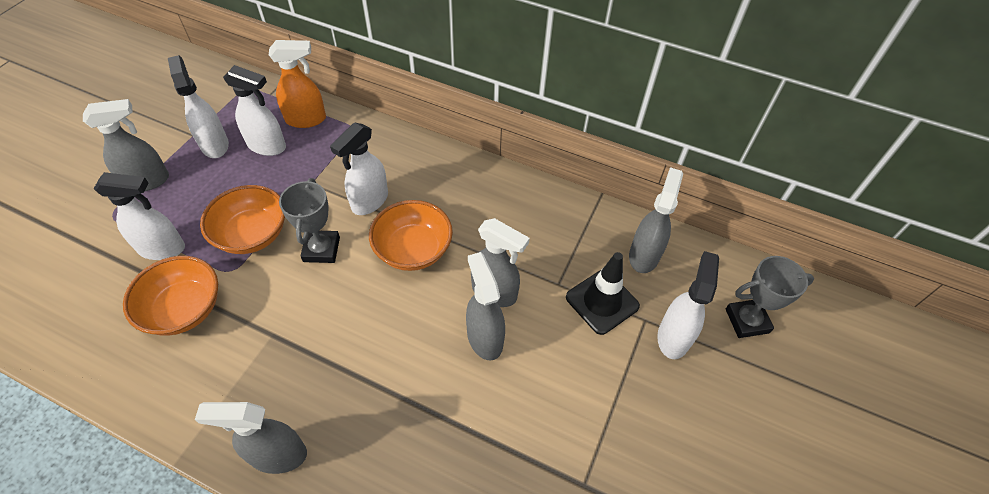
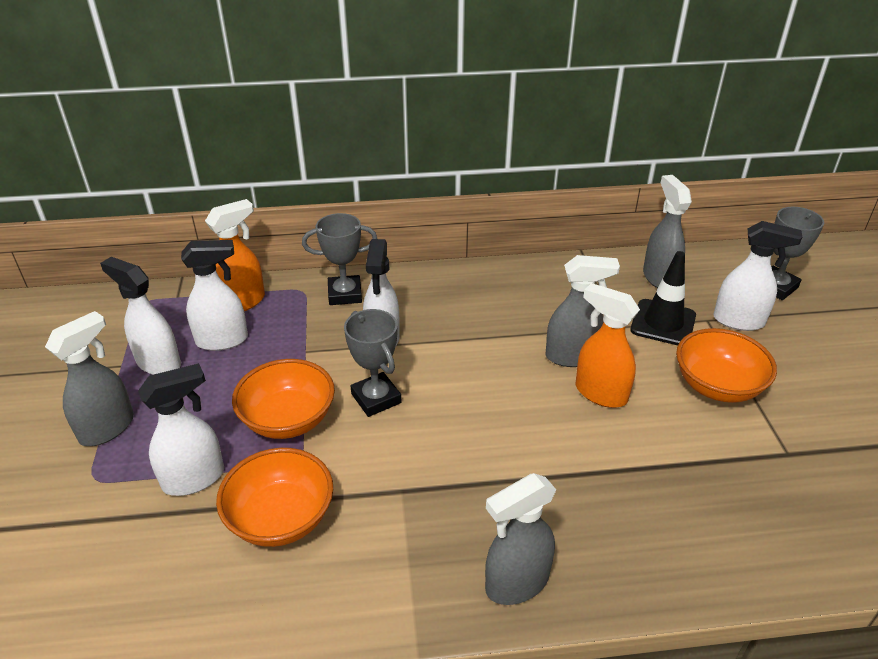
camera: 30 degrees left, 15 degrees down
orange bowl [369,200,453,271] -> orange bowl moved to [676,328,777,403]
grey spray bottle [466,252,505,361] -> orange spray bottle [576,283,640,408]
white spray bottle [657,251,719,359] -> white spray bottle turned 120 degrees clockwise [713,221,802,331]
none -> grey trophy [302,213,377,305]

